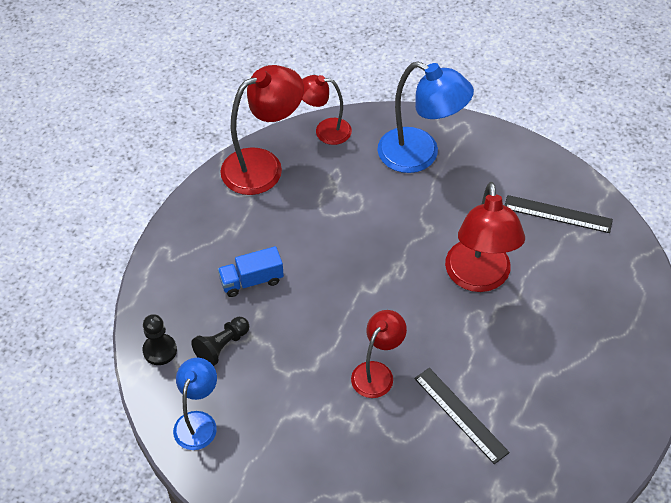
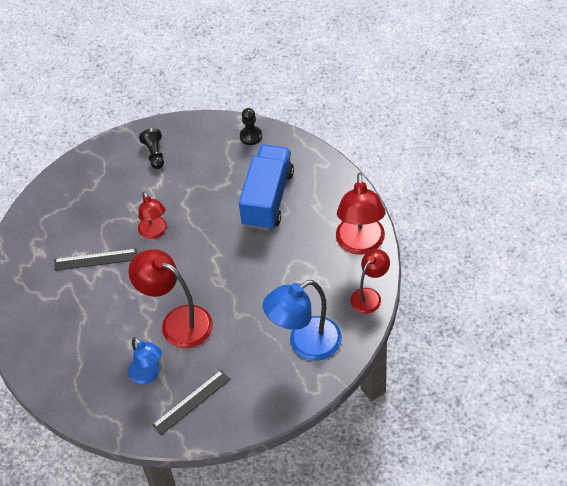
camera: 125 degrees right, 0 degrees up
blue lamp [173,358,217,450] -> blue lamp moved to [128,337,162,384]
black pawn [191,317,249,366] -> black pawn moved to [139,128,164,169]
blue truck [218,246,284,297] -> blue truck [239,145,294,230], size x1.95

